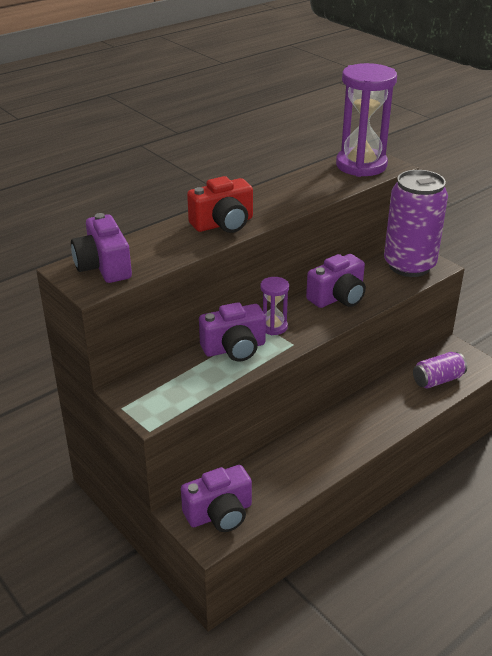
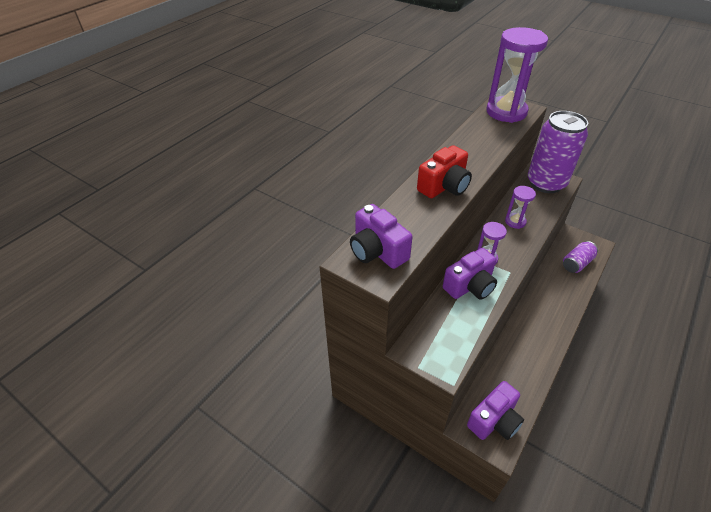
camera: 15 degrees left, 10 degrees up
purple camera [306,254,366,308] -> purple hourglass [505,186,536,229]

